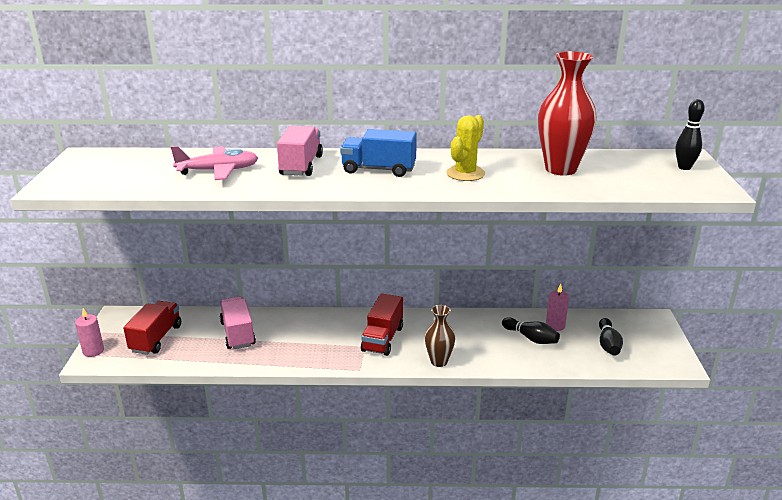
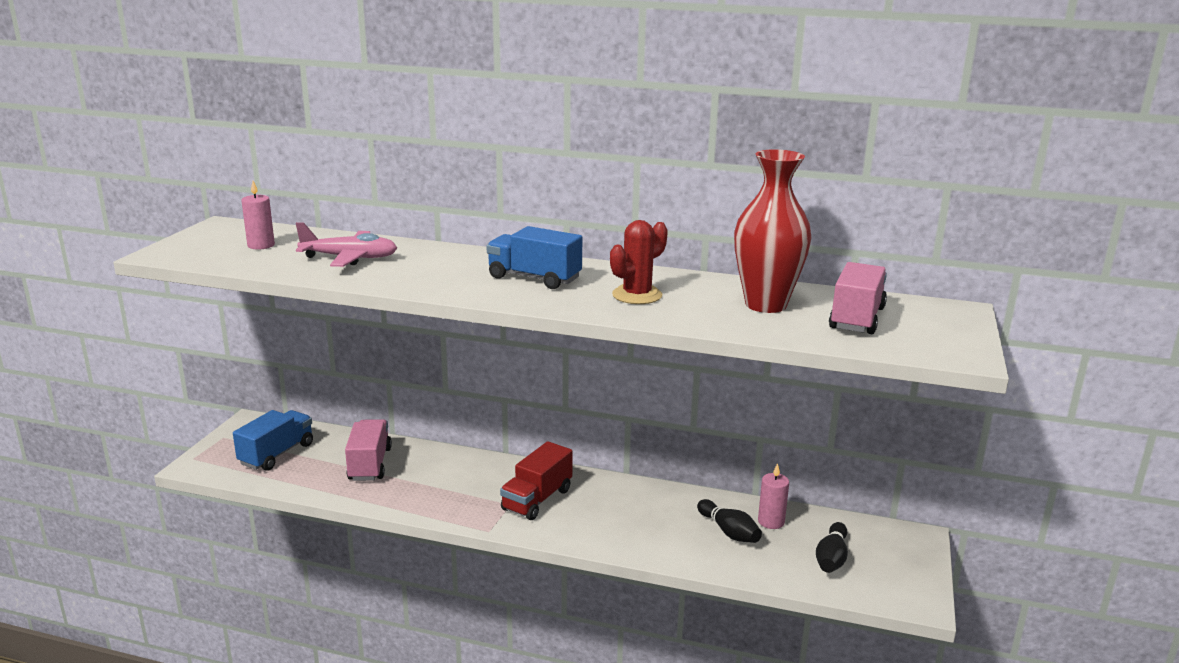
camera: 15 degrees right, 5 degrees down
pink candle [75,308,104,357] -> pink candle moved to [241,181,275,250]
red truck [123,301,181,355] -> blue truck [233,410,313,471]
pink truck [277,126,323,176] -> pink truck moved to [829,262,887,334]
brown vase [425,305,455,367] -> none
yellow cactus [446,115,485,181] -> red cactus [610,220,668,304]
black bowling pin [676,99,705,170] -> none

